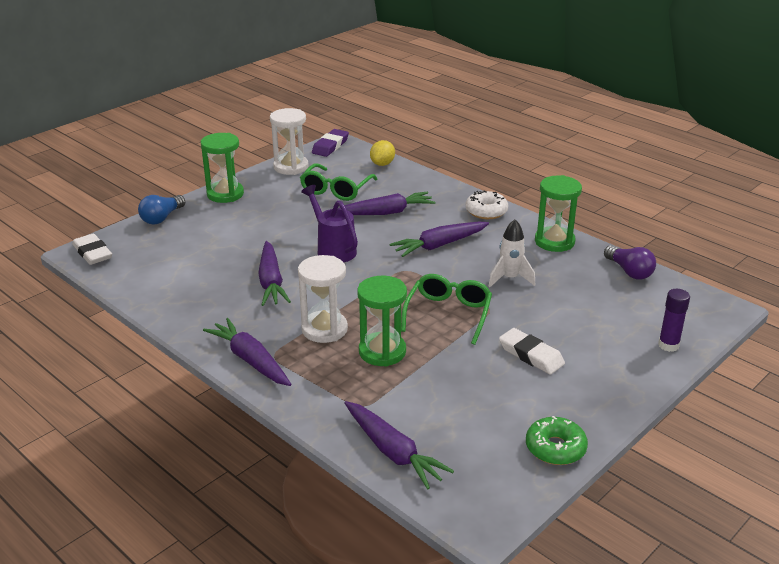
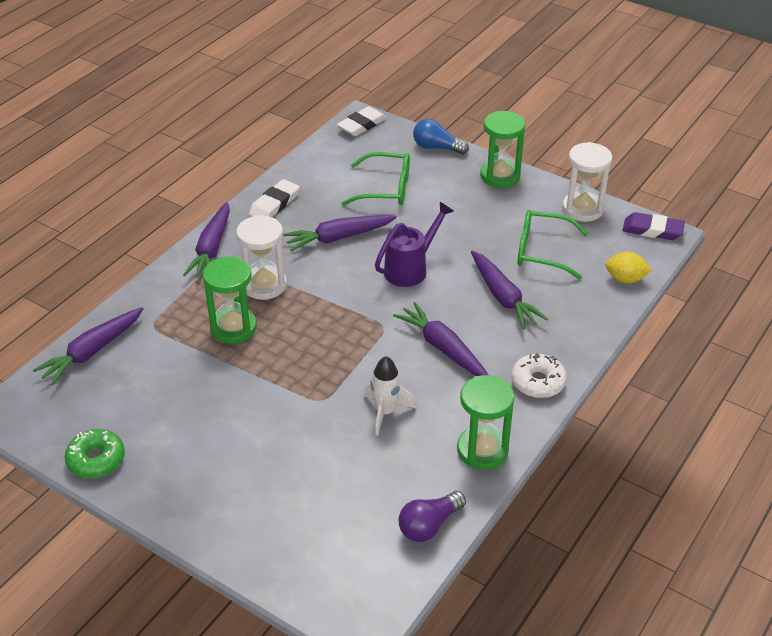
camera: 80 degrees right, 10 degrees up
purple carrot [203,318,291,386] -> purple carrot turned 150 degrees clockwise [183,202,230,278]
green glasses [401,274,492,345] -> green glasses moved to [342,152,410,206]
white eraser [499,328,565,375] -> white eraser moved to [249,179,299,217]
purple glue stick [658,289,690,352] -> none

